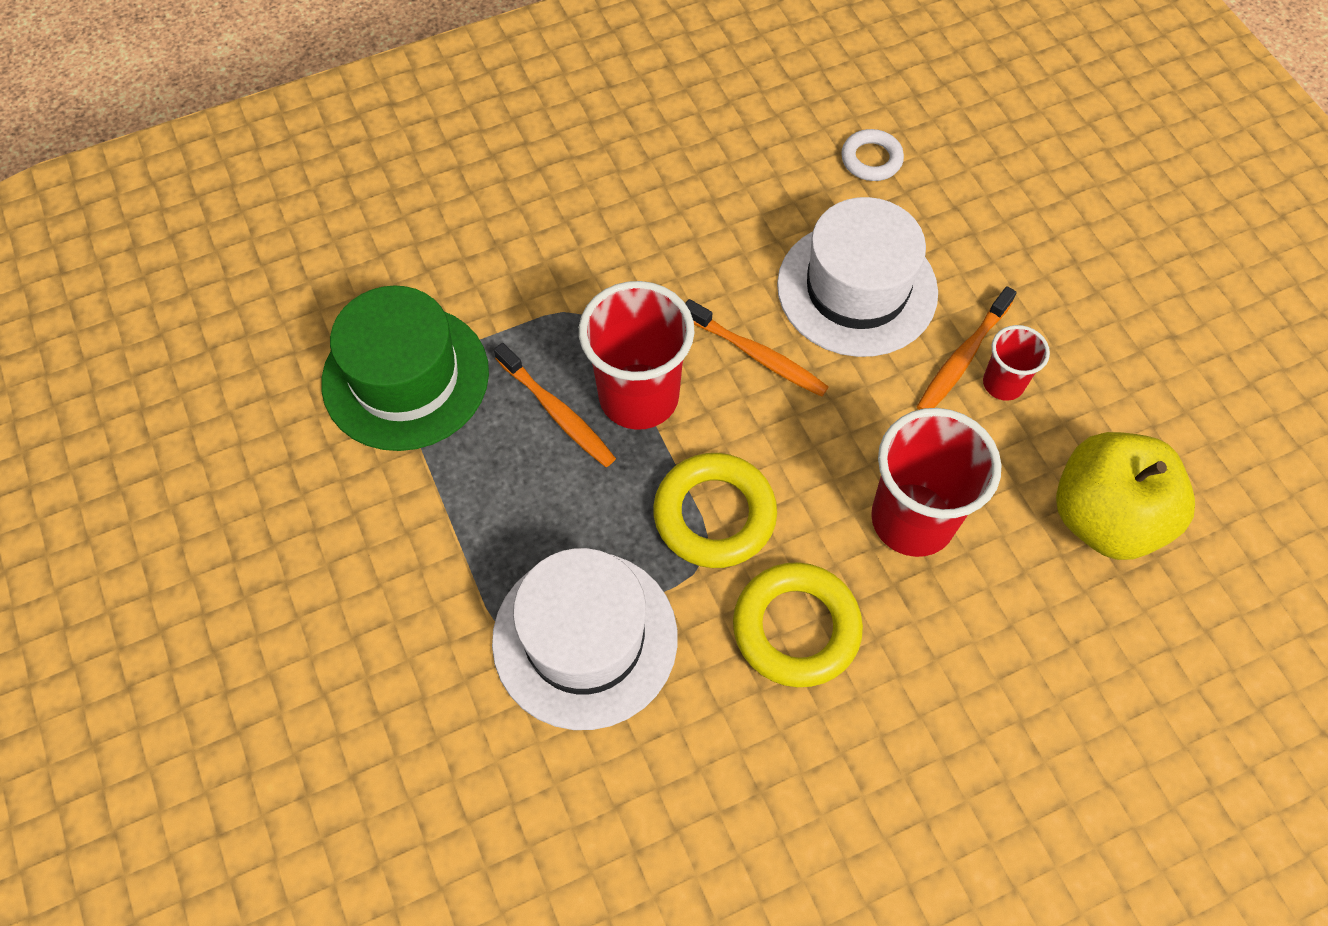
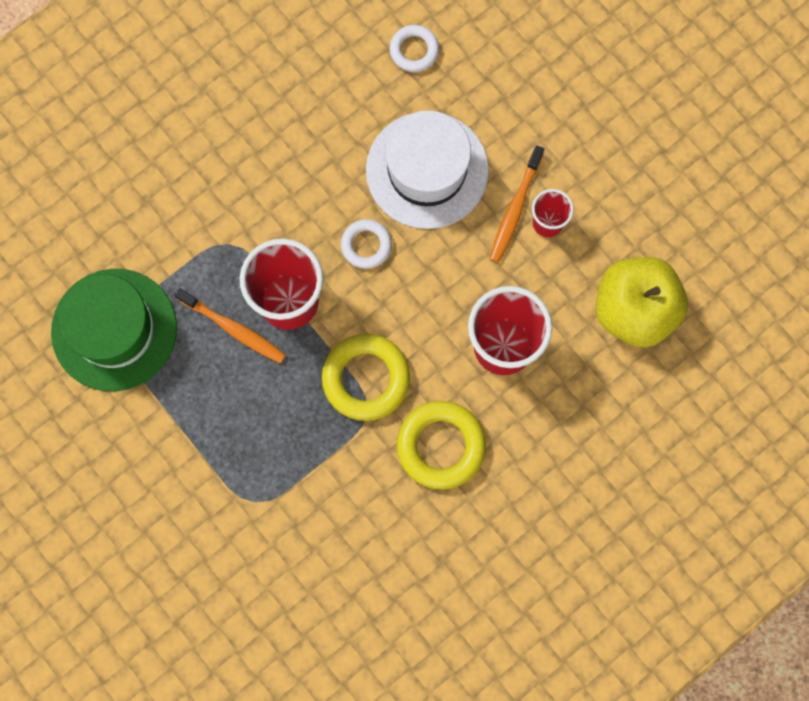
camera: 15 degrees left, 15 degrees up
white hat [492,548,678,730] -> none
orange toothbrush [685,299,829,397] -> white ring [341,219,392,269]

